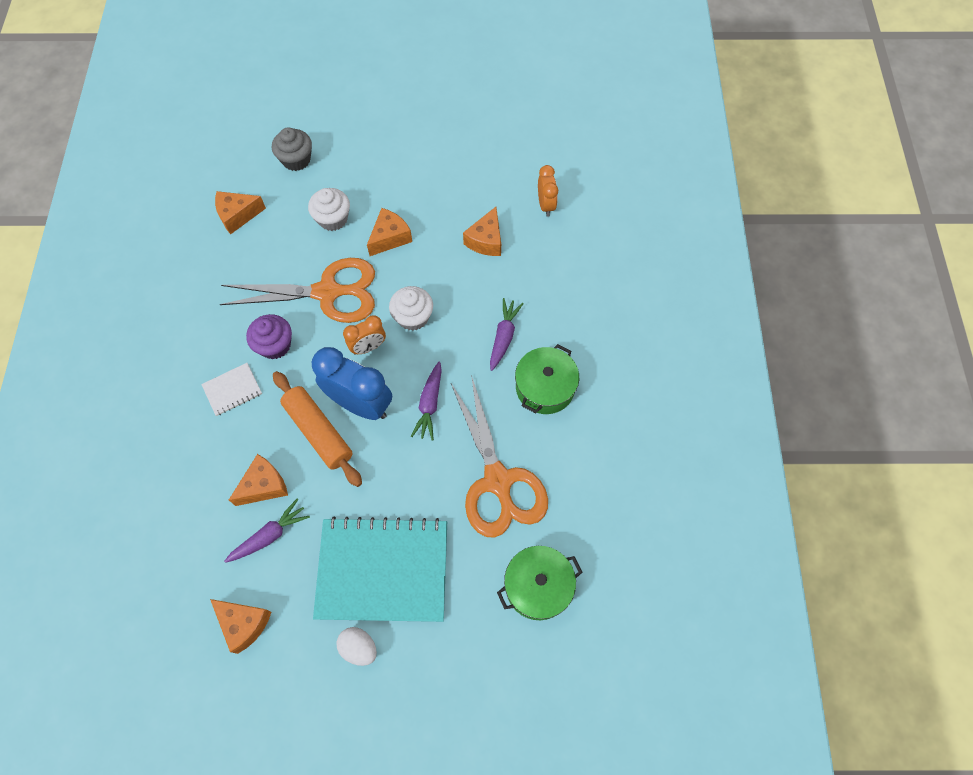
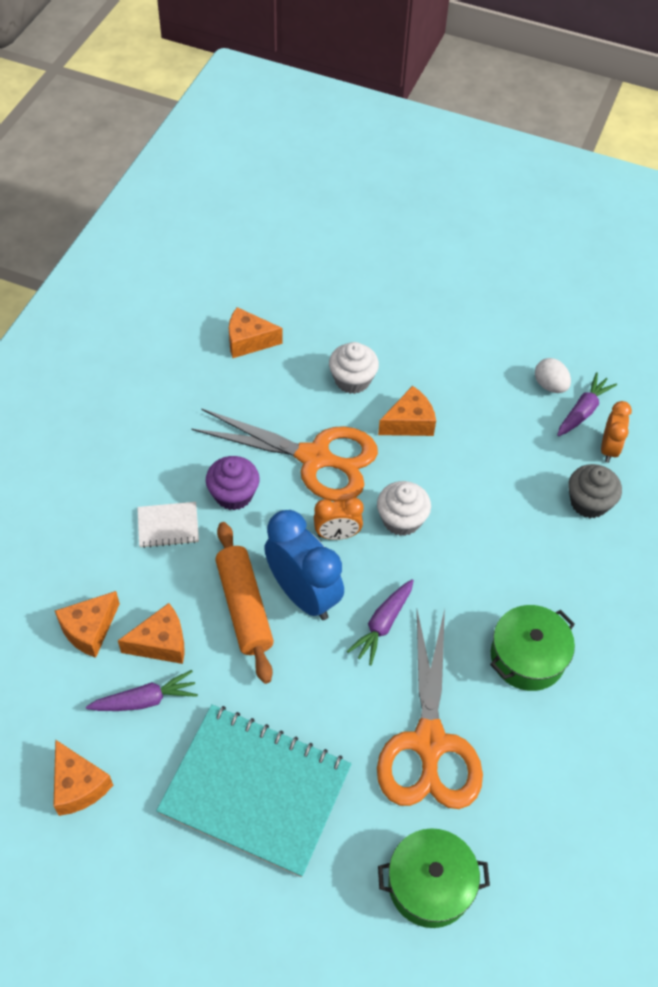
camera: 20 degrees right, 10 degrees down
grey cupcake [272,127,312,171] -> grey cupcake moved to [568,464,622,518]
white egg [336,627,377,666] -> white egg moved to [535,358,571,393]
orange cheese [463,207,501,256] -> orange cheese moved to [55,591,120,658]
purple carrot [490,298,524,371] -> purple carrot moved to [557,372,617,436]

